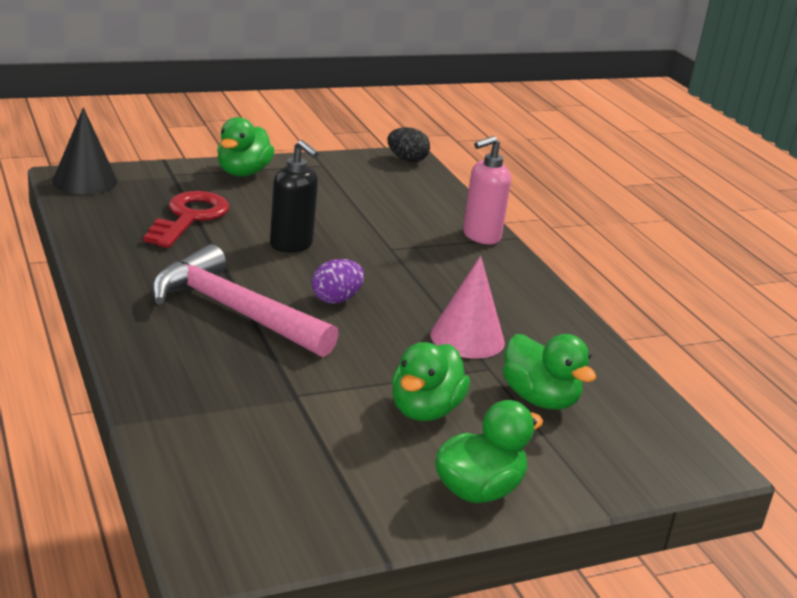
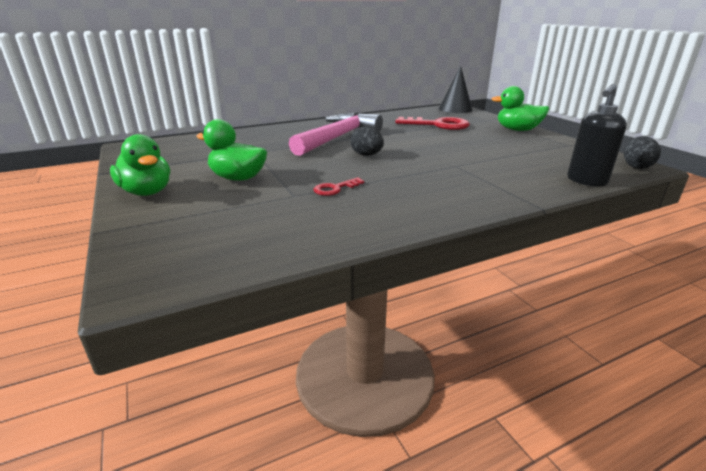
camera: 90 degrees right, 0 degrees up
black soap dispenser [270,140,319,252] -> black soap dispenser moved to [567,84,627,186]
purple egg [311,259,364,304] -> black egg [350,127,384,156]
pink cone [430,256,505,359] -> red key [313,177,364,196]
pink soap dispenser [463,136,511,244] -> none
green duck [503,334,596,410] -> none

